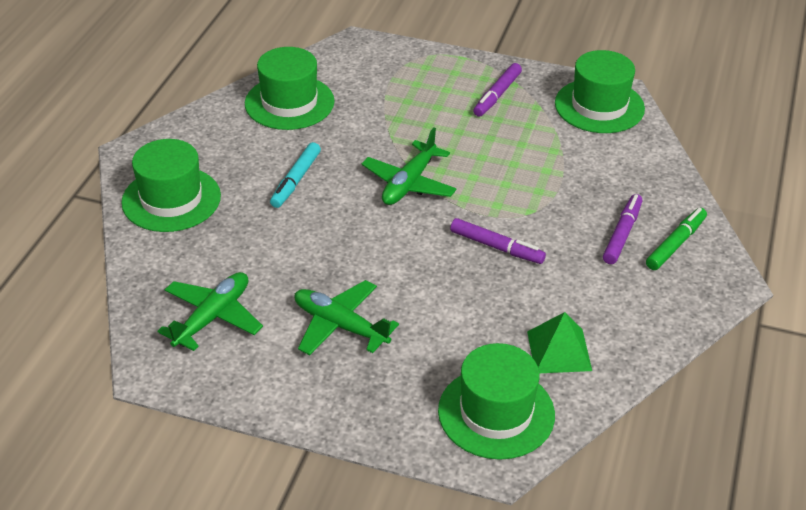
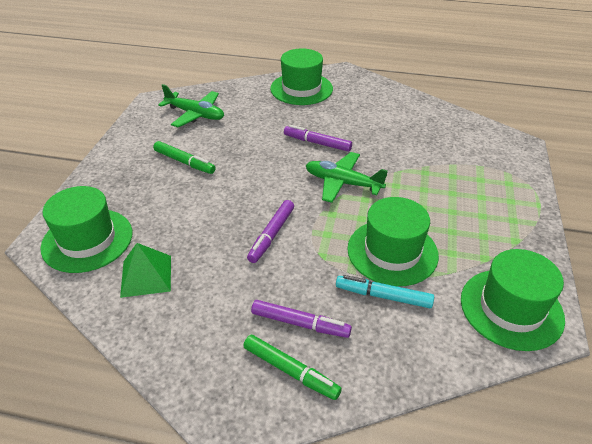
camera: 85 degrees right, 0 degrees up
green hat [245,47,334,130] -> green hat moved to [347,197,439,286]
turquoise marker [270,142,321,208] -> turquoise marker moved to [336,275,434,308]
green plane [294,280,399,355] -> green marker [153,141,216,174]
purple marker [473,63,522,117] -> purple marker moved to [284,125,352,152]

